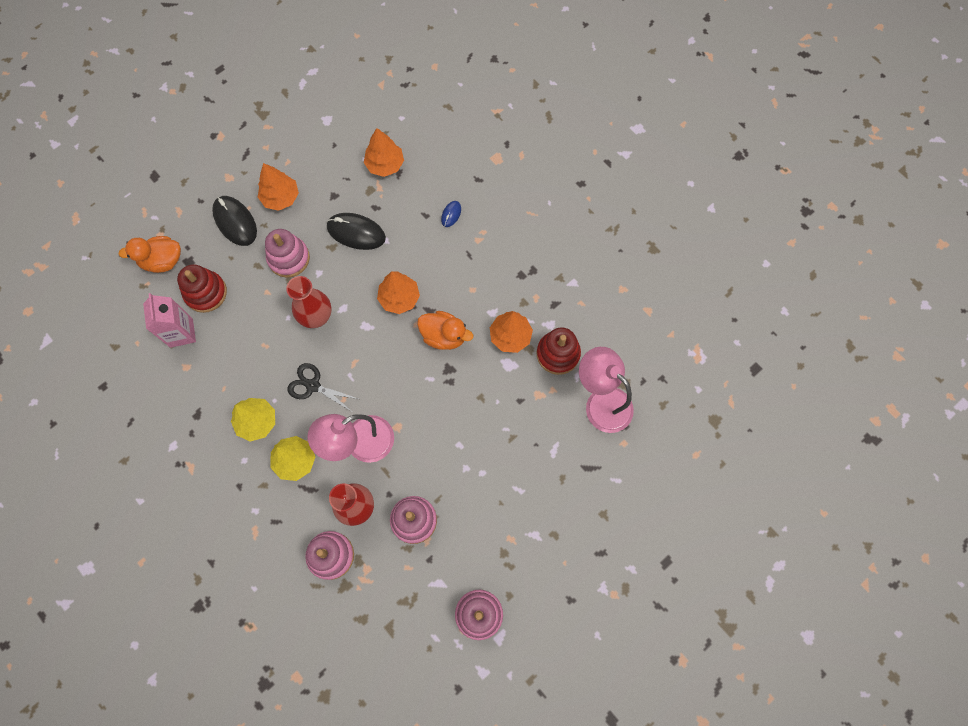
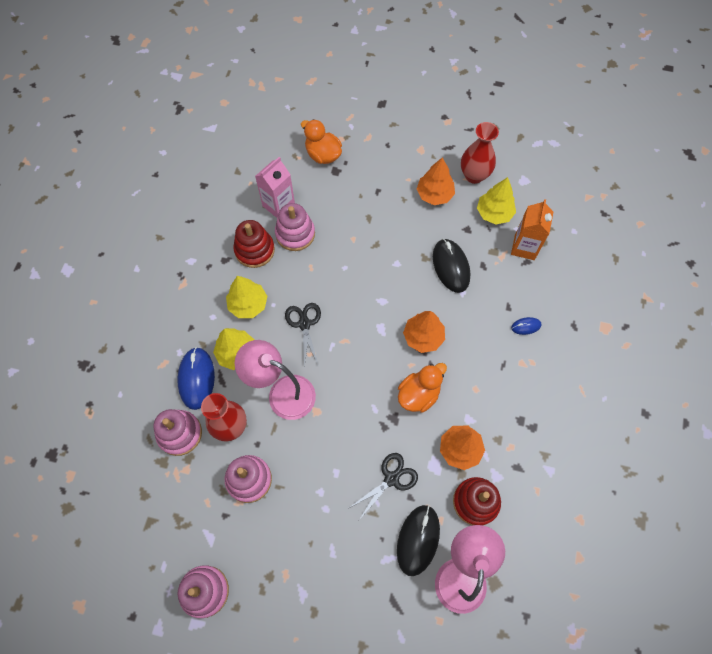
camera: 55 degrees right, 5 degrees down
red stacking toy [177,264,227,313] -> red stacking toy moved to [233,220,275,268]
black mouse [212,196,257,246] -> black mouse moved to [397,505,440,576]
pink stacking toy [265,229,310,278] -> pink stacking toy moved to [275,203,315,251]
red vase [286,276,332,328] -> red vase moved to [461,122,499,184]
orange tree [364,128,404,177] -> orange carton [511,199,553,260]
orange duck [417,311,473,350] -> orange duck turned 120 degrees counterclockwise [398,363,447,413]
none -> blue mouse [177,347,215,410]
none -> black scissors [349,453,418,520]
none -> yellow tree [477,177,516,224]

